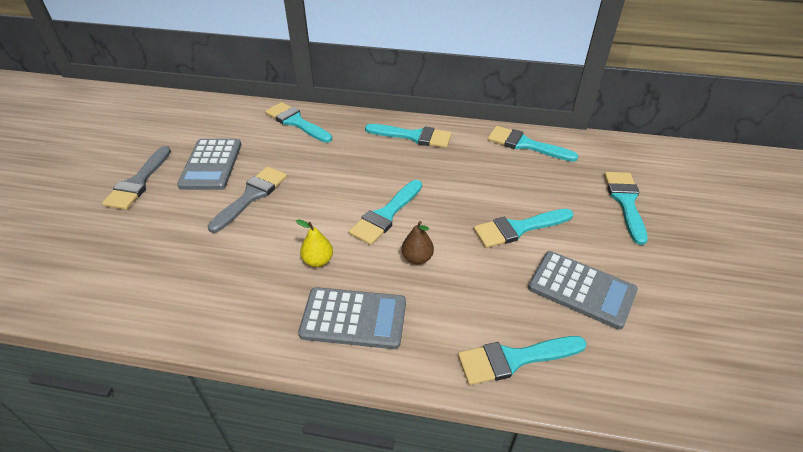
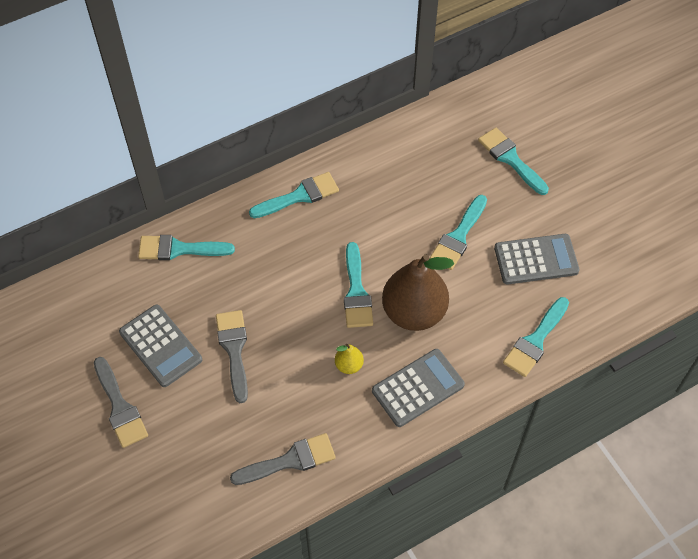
camera: 40 degrees left, 15 degrees up
brown pear [402,221,434,264] -> brown pear [382,254,454,331], size x2.33
turquoise brush [488,126,578,162] -> none
none -> grey brush [230,433,336,485]

